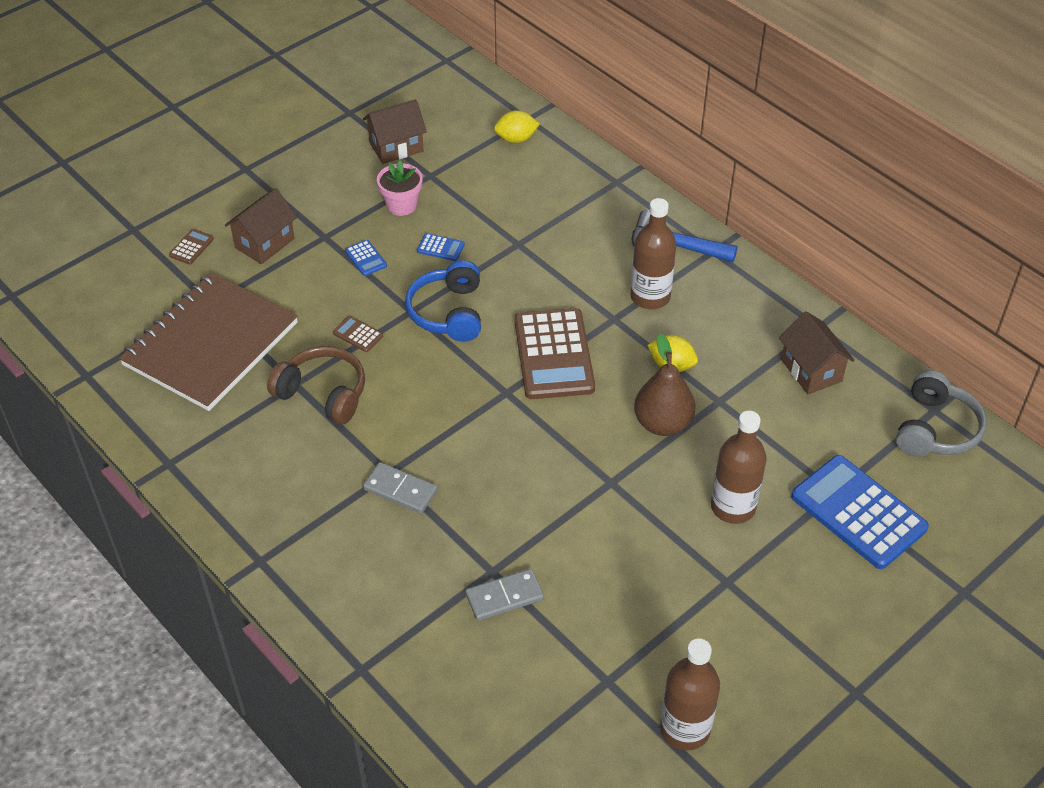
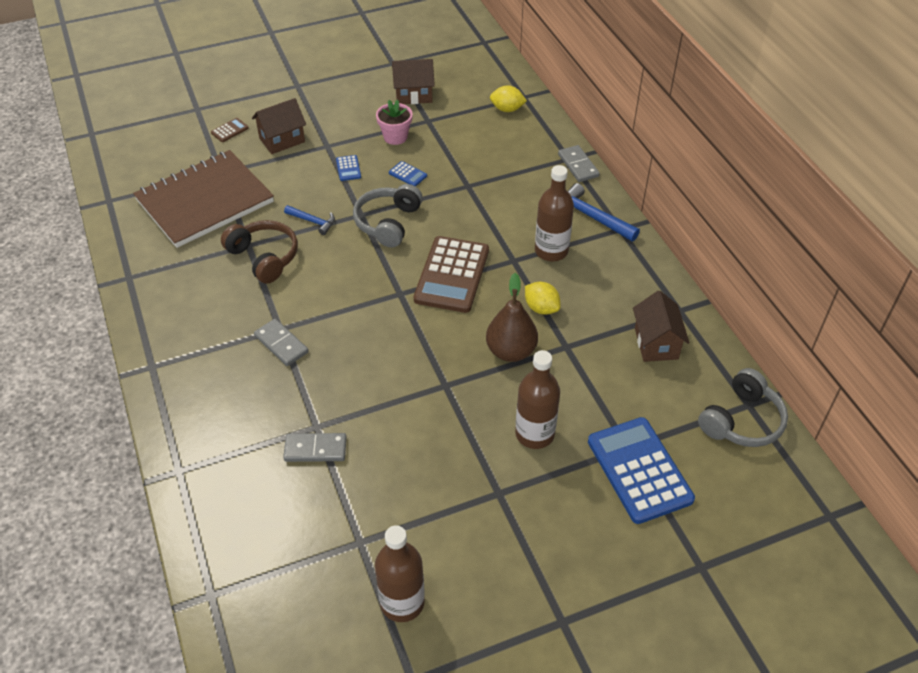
camera: 20 degrees right, 0 degrees up
brown calculator [333,316,383,352] -> blue hammer [284,205,335,235]
blue headphones [405,260,481,342] -> grey headphones [353,184,423,248]
none -> grey domino [558,145,600,182]

